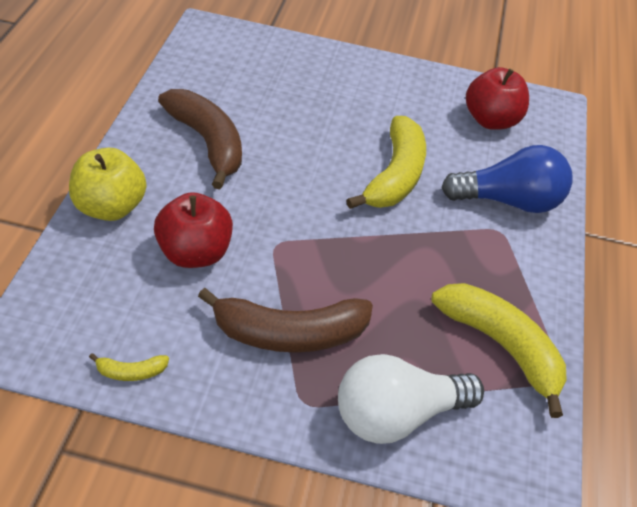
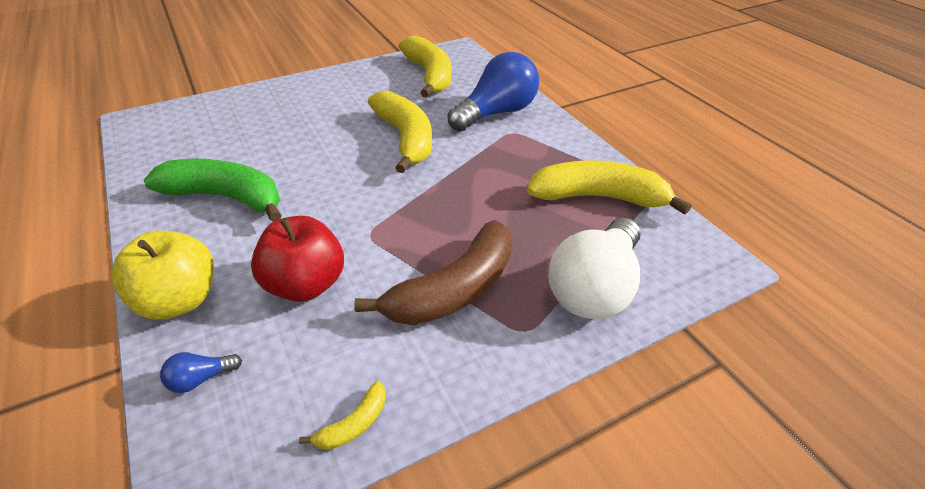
camera: 35 degrees left, 5 degrees down
brown banana [158,89,242,189] -> green banana [144,159,282,222]
red apple [466,67,529,130] -> yellow banana [399,35,451,98]
none -> blue light bulb [160,352,242,393]

